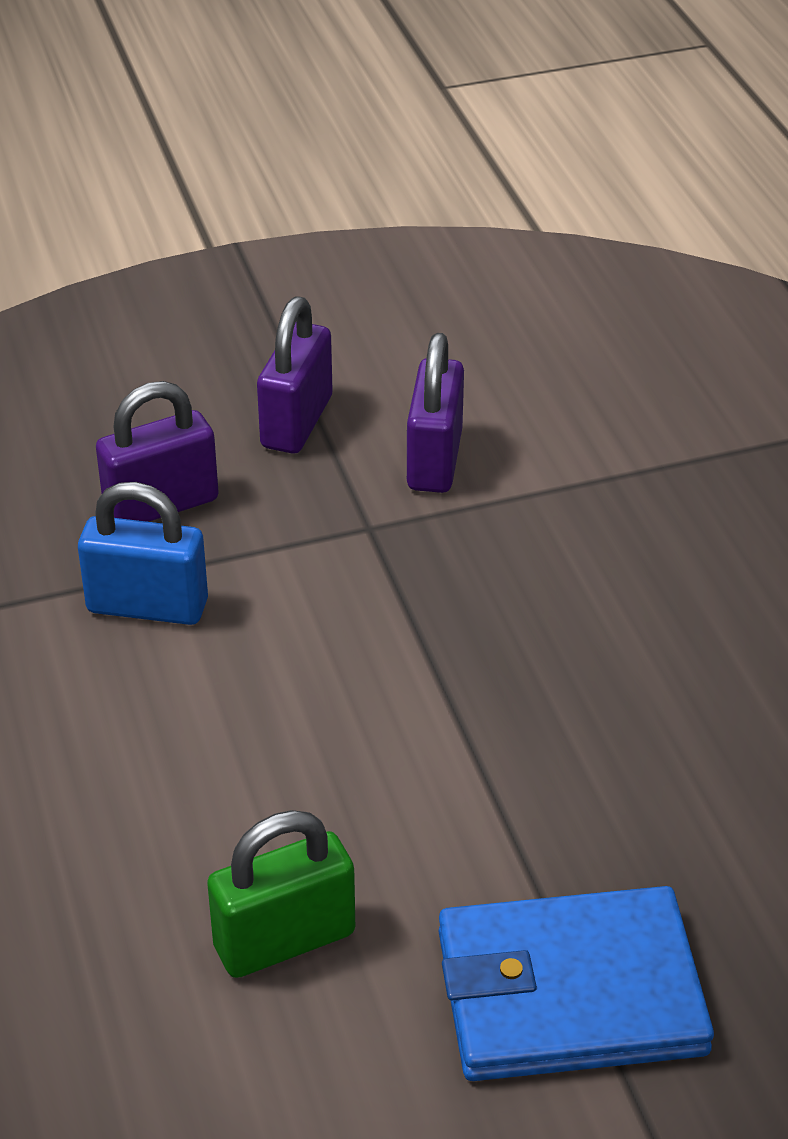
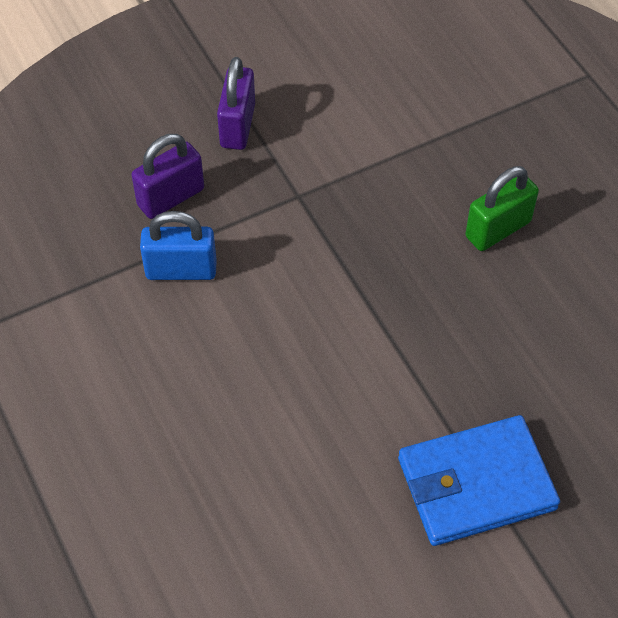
camera: 10 degrees left, 15 degrees up
green padlock [207,810,355,978] -> green padlock moved to [465,166,539,251]
purple padlock [407,333,464,493] -> none

